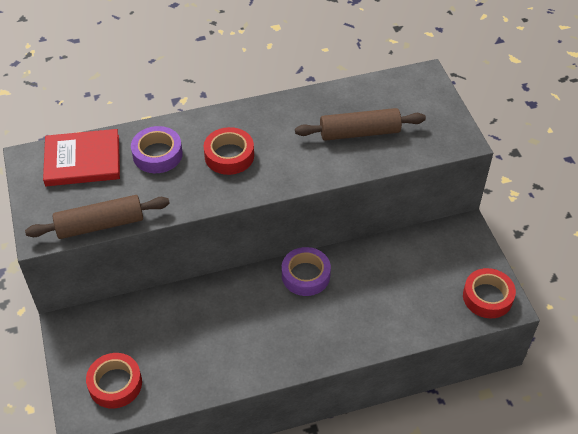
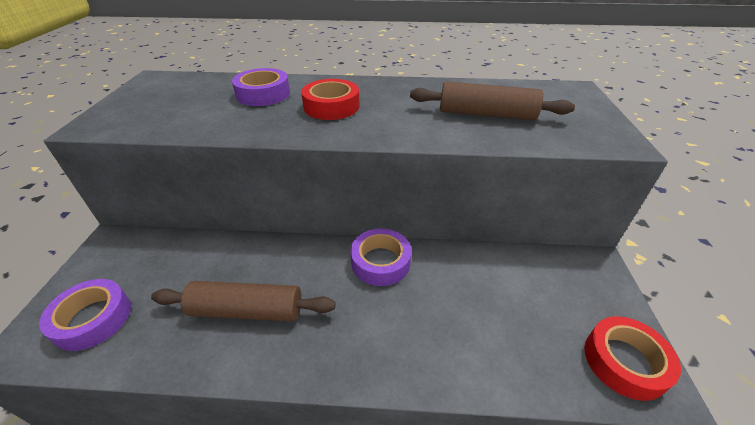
camera: 20 degrees right, 10 degrees down
brown rolling pin [25,195,170,239] -> brown rolling pin moved to [151,281,335,322]
red book [43,129,120,186] -> none
red tape [86,353,142,409] -> purple tape [39,279,131,351]

